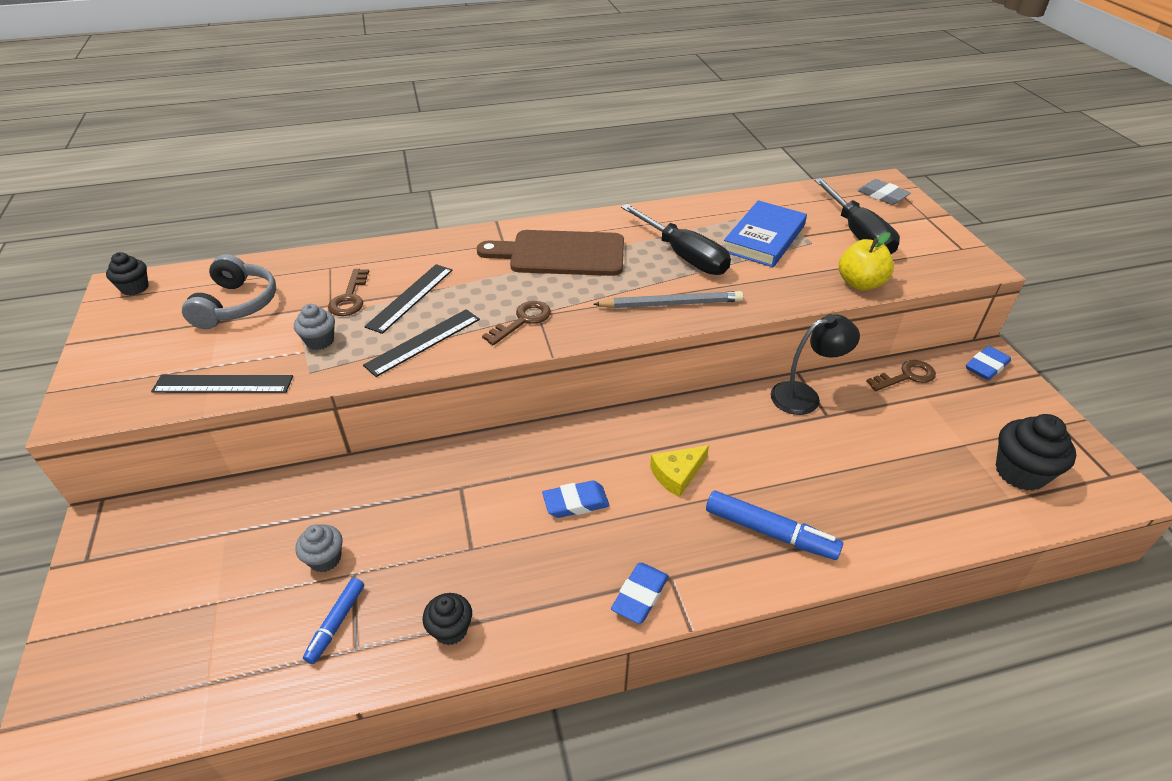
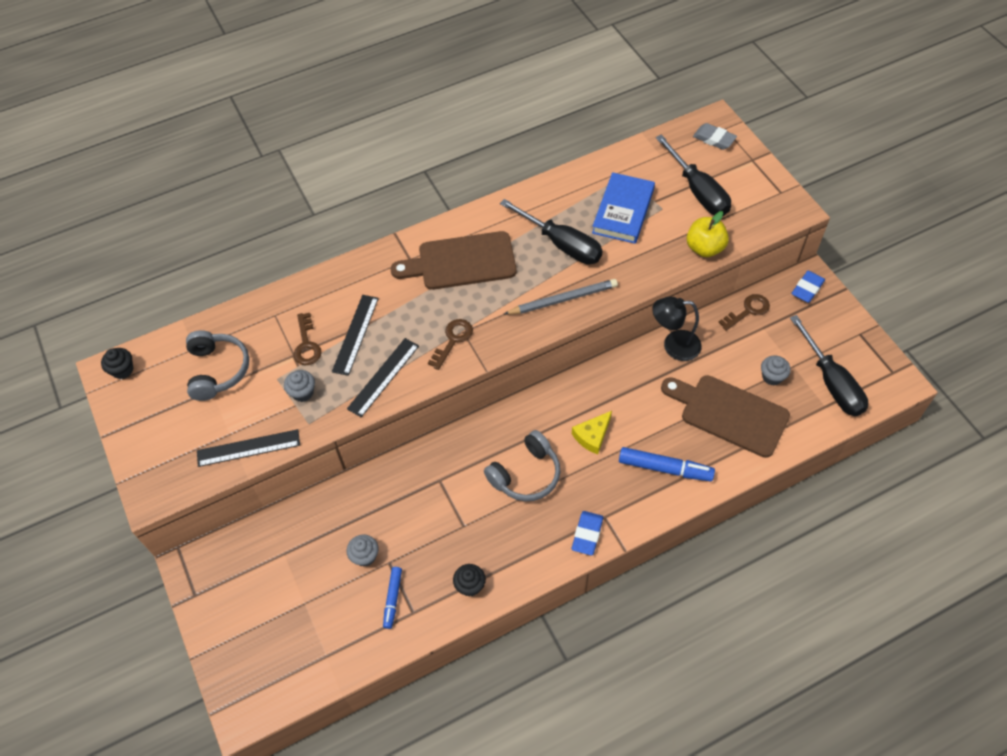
camera: 10 degrees left, 15 degrees up
blue eraser [542,481,610,518] -> grey headphones [484,430,560,501]
black lamp [771,314,860,415] -> black lamp turned 150 degrees counterclockwise [652,297,702,361]
black cupcake [995,414,1076,491] -> black screwdriver [790,315,868,416]
none -> brown cutting board [661,375,790,458]
none -> grey cupcake [761,356,791,386]

